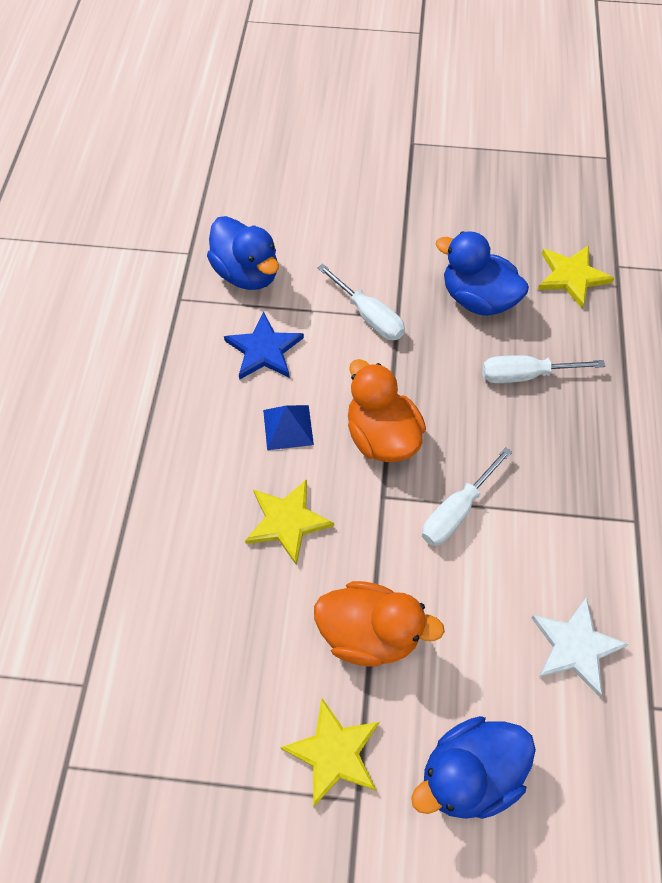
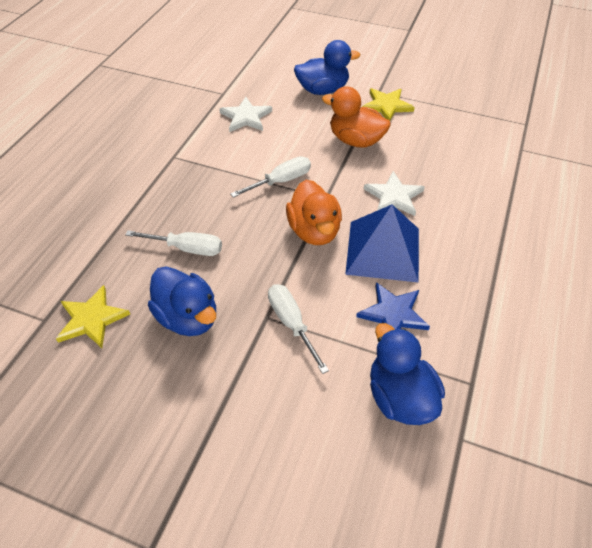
camera: 165 degrees left, 10 degrees down
yellow star [245,479,334,565] -> white star [364,171,425,216]
blue pyramid [263,405,314,450] -> blue pyramid [345,205,419,283], size x1.95

